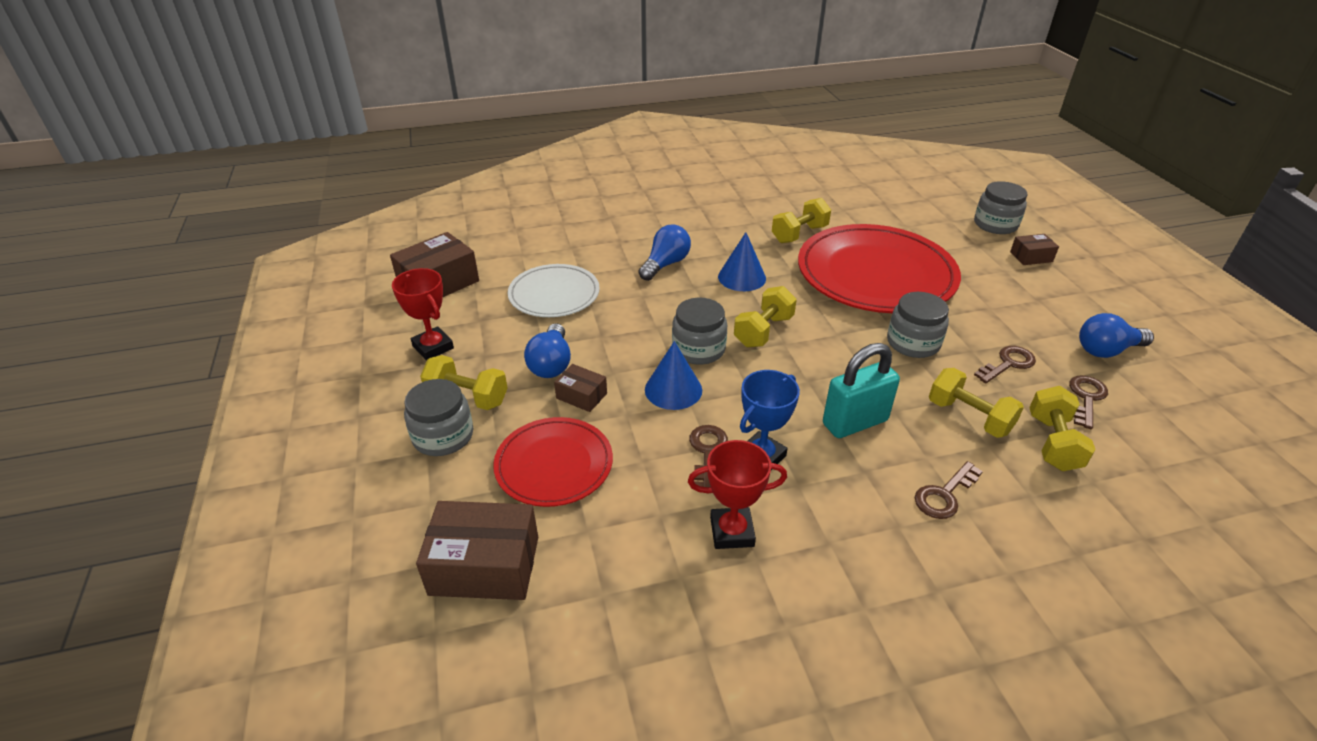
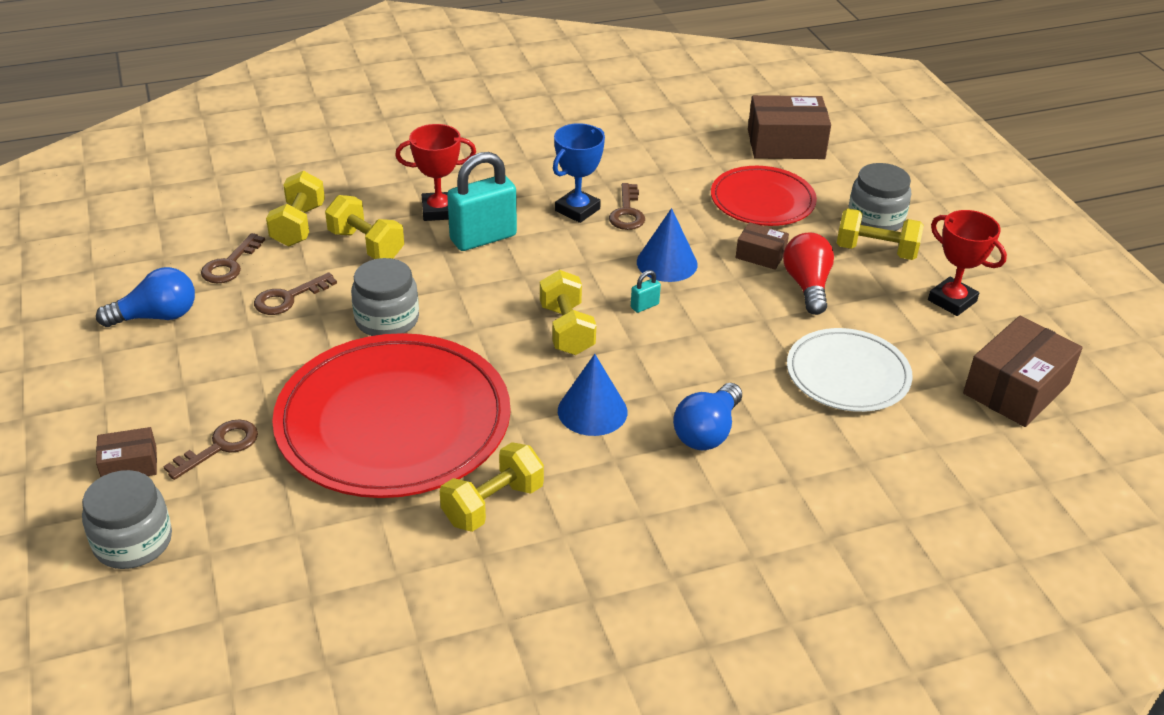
camera: 175 degrees right, 0 degrees up
blue light bulb [524,323,571,378] -> red light bulb [783,232,834,315]
grey jar [672,298,727,365] -> turquoise padlock [631,270,661,313]
red trophy [688,440,787,549] -> red trophy moved to [395,124,476,221]
yellow dumbbell [734,286,797,347] -> yellow dumbbell turned 45 degrees counterclockwise [540,270,596,355]
brown key [915,461,983,519] -> brown key moved to [163,419,258,480]

